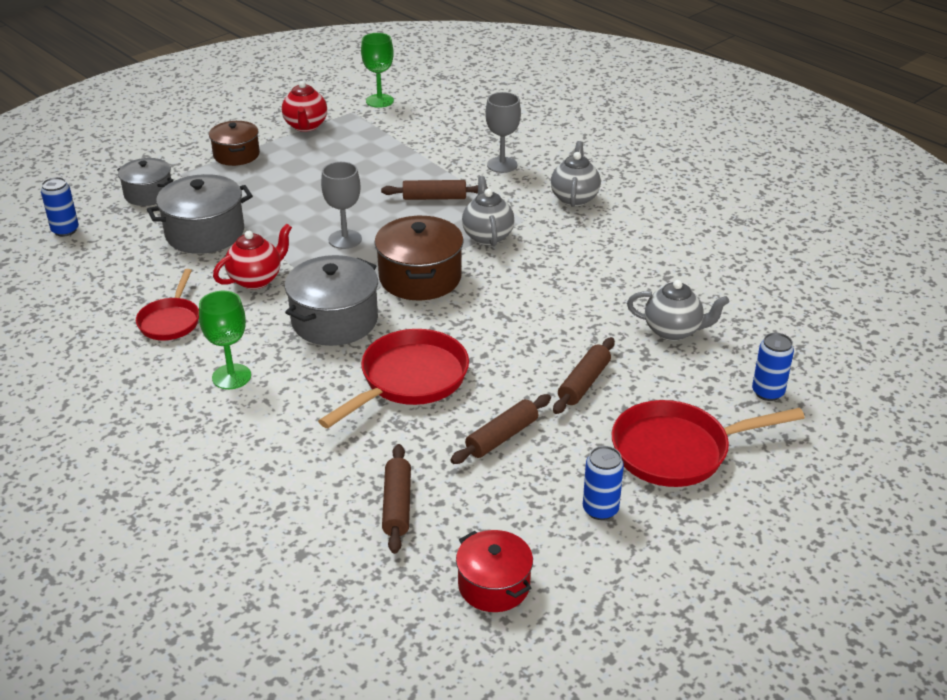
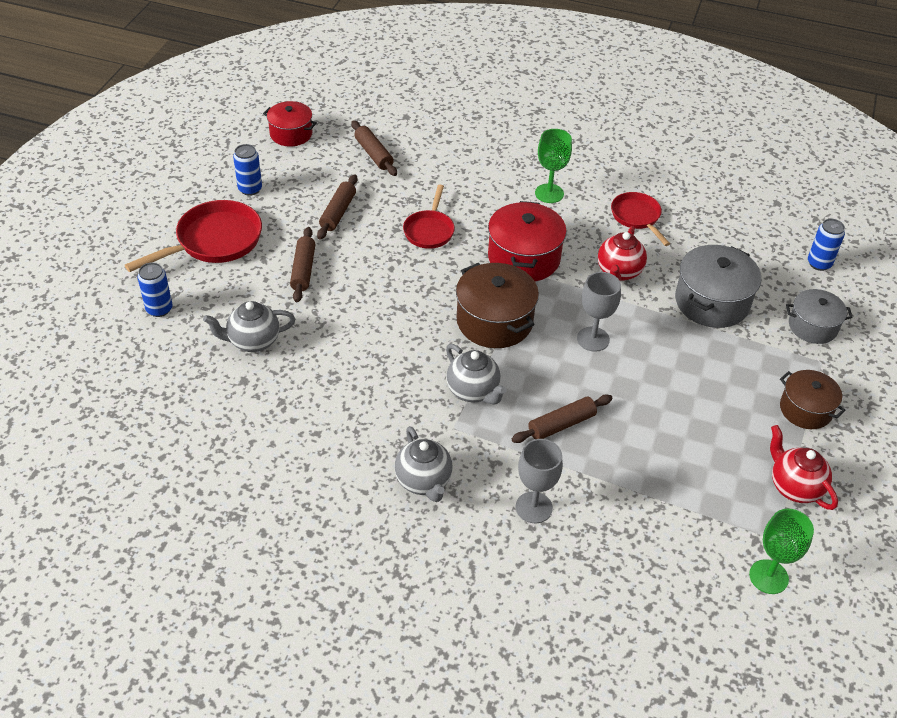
camera: 150 degrees right, 10 degrees up
grey pot [285,255,378,346] -> red pot [488,201,567,282]
red pan [318,329,469,428] -> red pan [403,185,455,249], size x0.62

